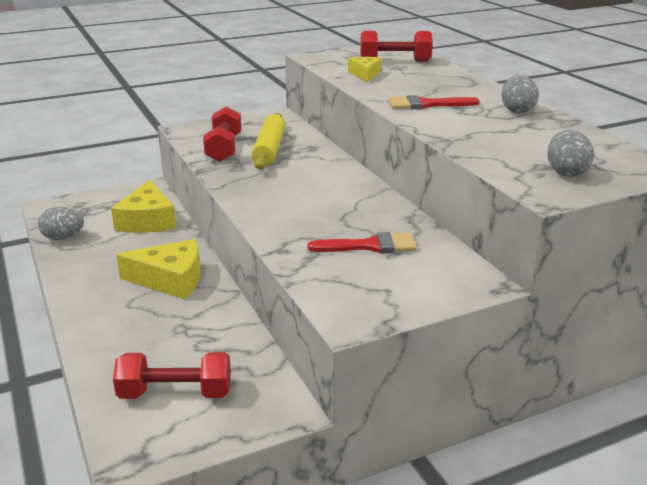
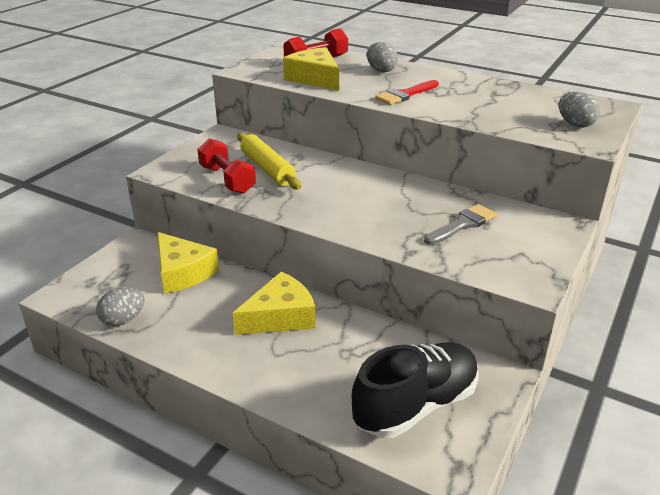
camera: 35 degrees left, 5 degrees up
red dumbbell [113,352,231,399] -> black shoe [352,342,479,438]
red brush [308,232,416,253] -> grey brush [424,204,497,245]
yellow cheese [348,57,382,82] -> yellow cheese [283,47,339,91], size x1.73
grey egg [501,75,539,114] -> grey egg moved to [367,42,398,72]

